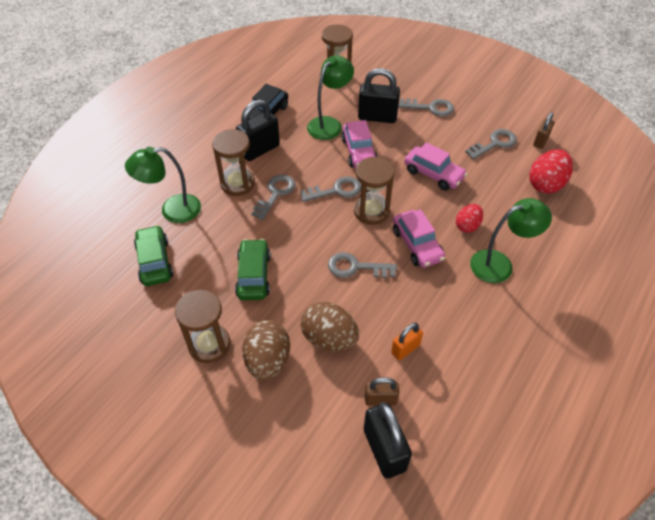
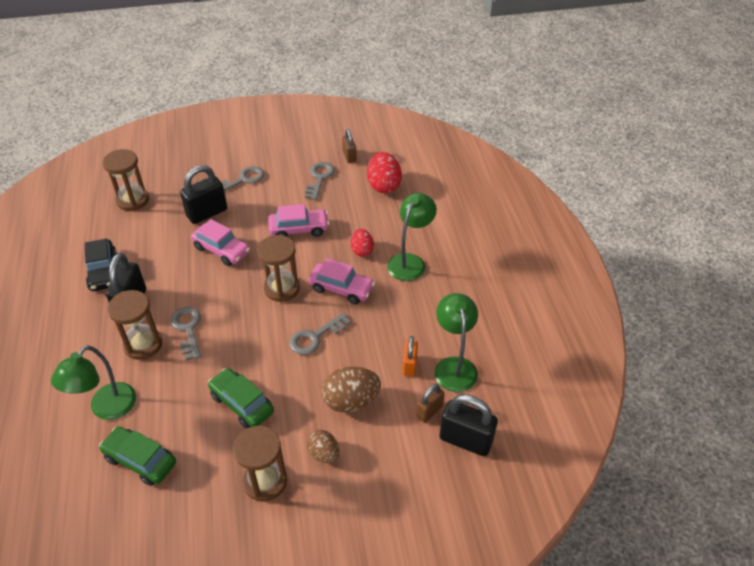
camera: 45 degrees left, 5 degrees down
brown egg [242,320,290,380] -> brown egg [307,430,340,463], size x0.62
grey key [300,176,361,202] -> none
green lamp [307,55,354,140] -> green lamp moved to [435,293,478,392]

